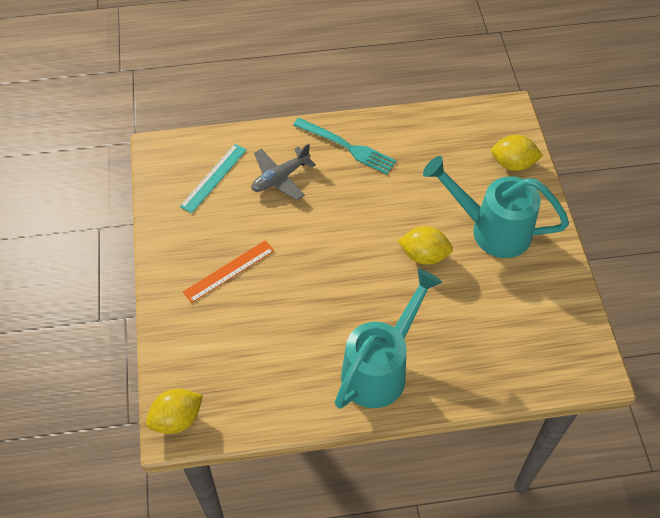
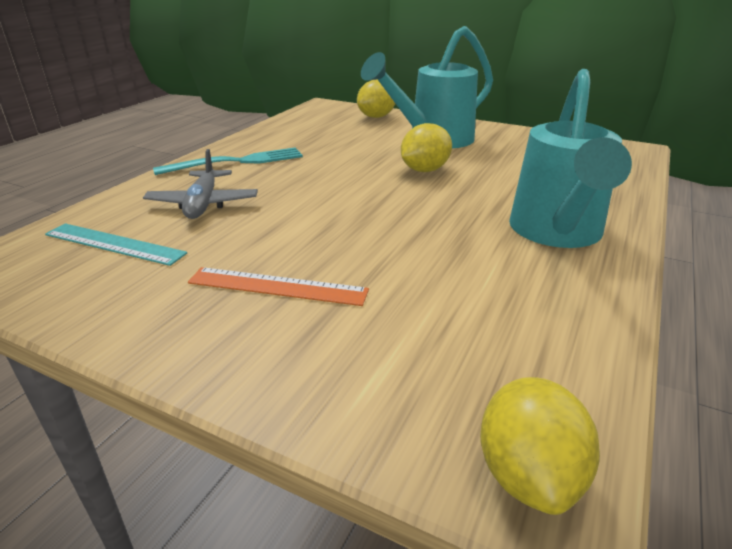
camera: 55 degrees left, 25 degrees down
turquoise ruler [180,144,247,213] -> turquoise ruler turned 45 degrees counterclockwise [45,223,187,266]
orange ruler [183,240,274,303] -> orange ruler turned 75 degrees counterclockwise [188,267,369,306]
turquoise watering can [335,269,442,409] -> turquoise watering can turned 150 degrees counterclockwise [509,69,632,248]

